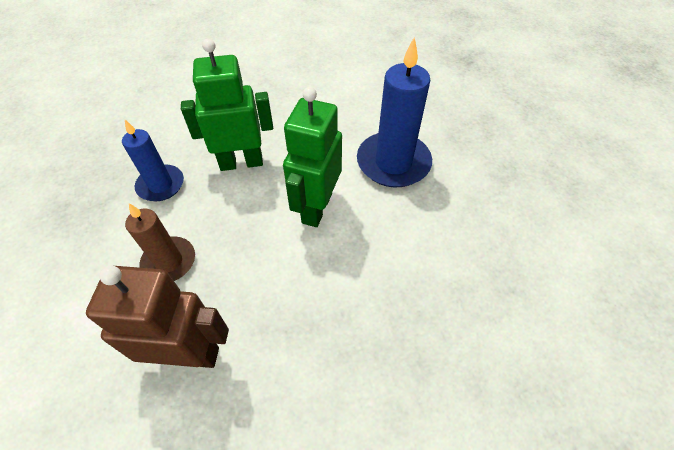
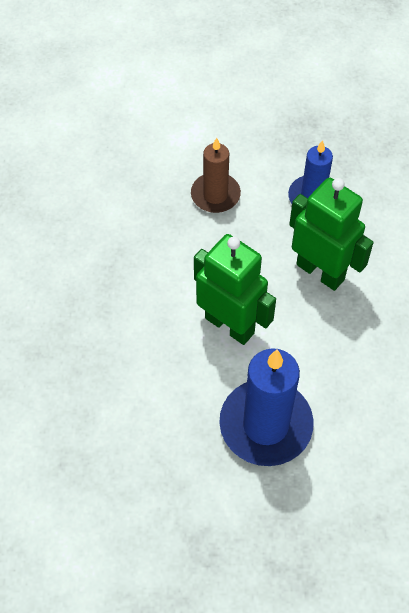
camera: 110 degrees right, 5 degrees up
brown robot [86,266,229,368] -> none
green robot [181,39,273,171] -> green robot turned 60 degrees counterclockwise [289,178,373,291]

